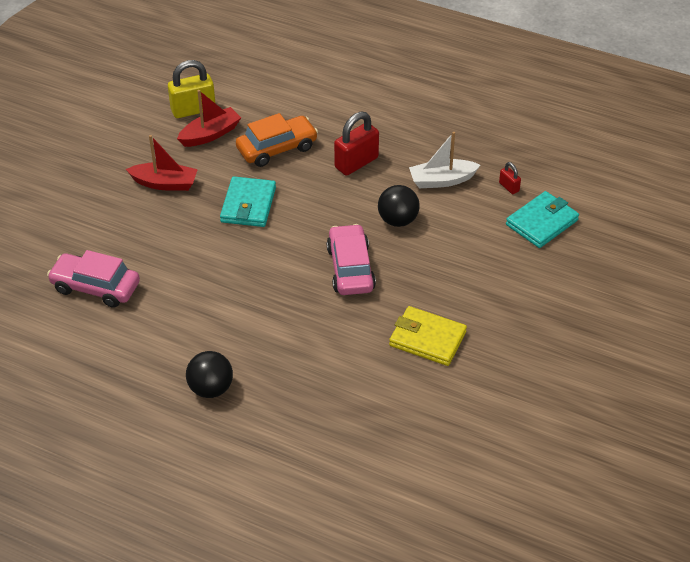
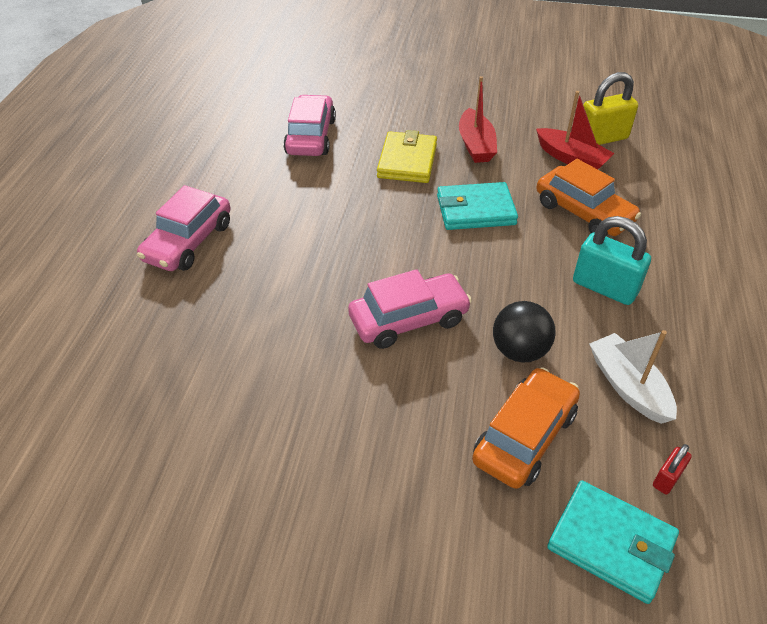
camera: 75 degrees right, 0 degrees up
yellow padlock [168,60,216,118] -> yellow padlock turned 75 degrees counterclockwise [583,72,638,145]
black ball [186,351,233,398] -> pink car [137,185,230,271]
red padlock [334,112,379,176] -> turquoise padlock [573,216,651,305]
yellow wallet [389,306,467,366] -> yellow wallet moved to [377,130,437,183]
none -> orange car [472,367,580,489]

